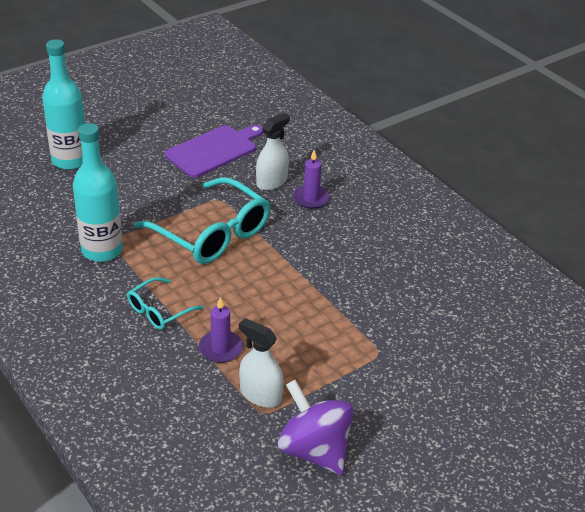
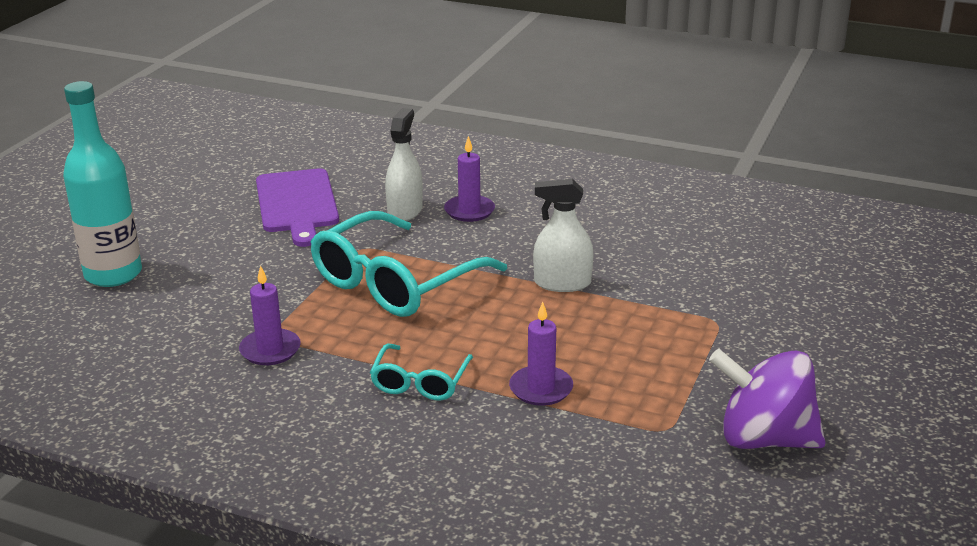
camera: 30 degrees left, 10 degrees down
turquoise bottle [73,123,123,262] -> purple candle [239,265,301,365]
turquoise glasses [134,177,270,264] -> turquoise glasses turned 120 degrees clockwise [311,211,507,317]
purple cutting board [165,125,263,178] -> purple cutting board turned 150 degrees clockwise [256,168,339,247]
white spray bottle [239,318,284,408] -> white spray bottle moved to [533,179,594,292]

